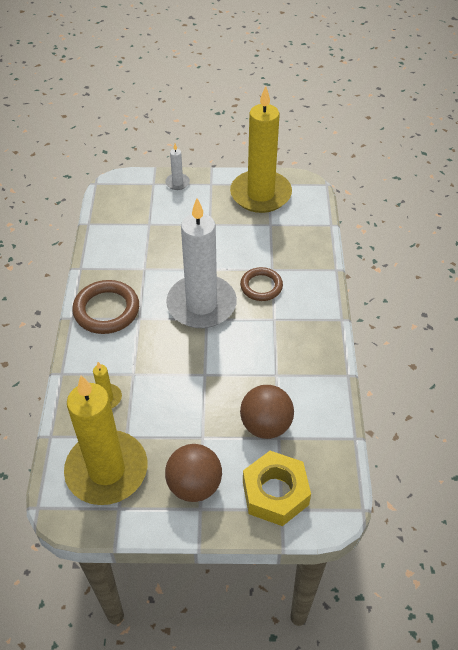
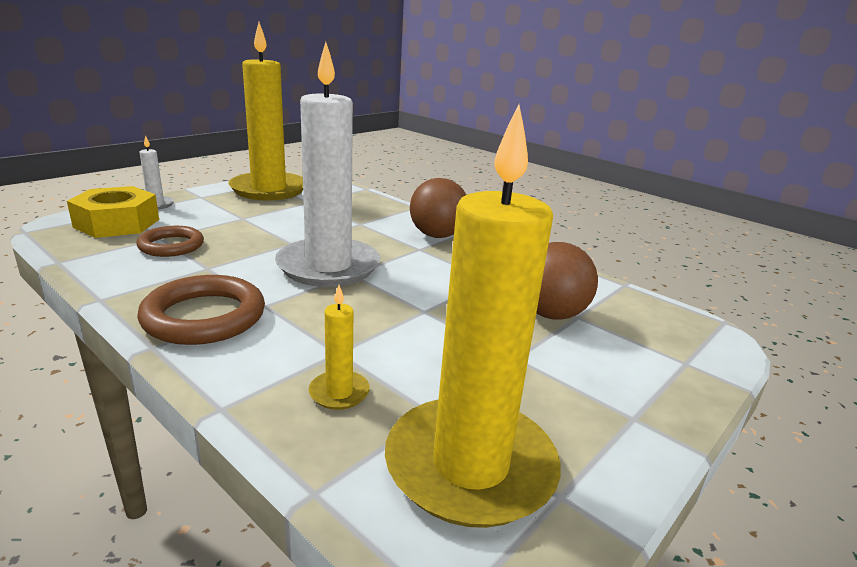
camera: 50 degrees left, 25 degrees down
brown ball [165,444,222,502] -> brown ball moved to [410,178,466,238]
brown ring [240,267,283,301] -> brown ring moved to [136,226,204,257]
yellow nut [243,451,311,526] -> yellow nut moved to [67,186,159,238]

